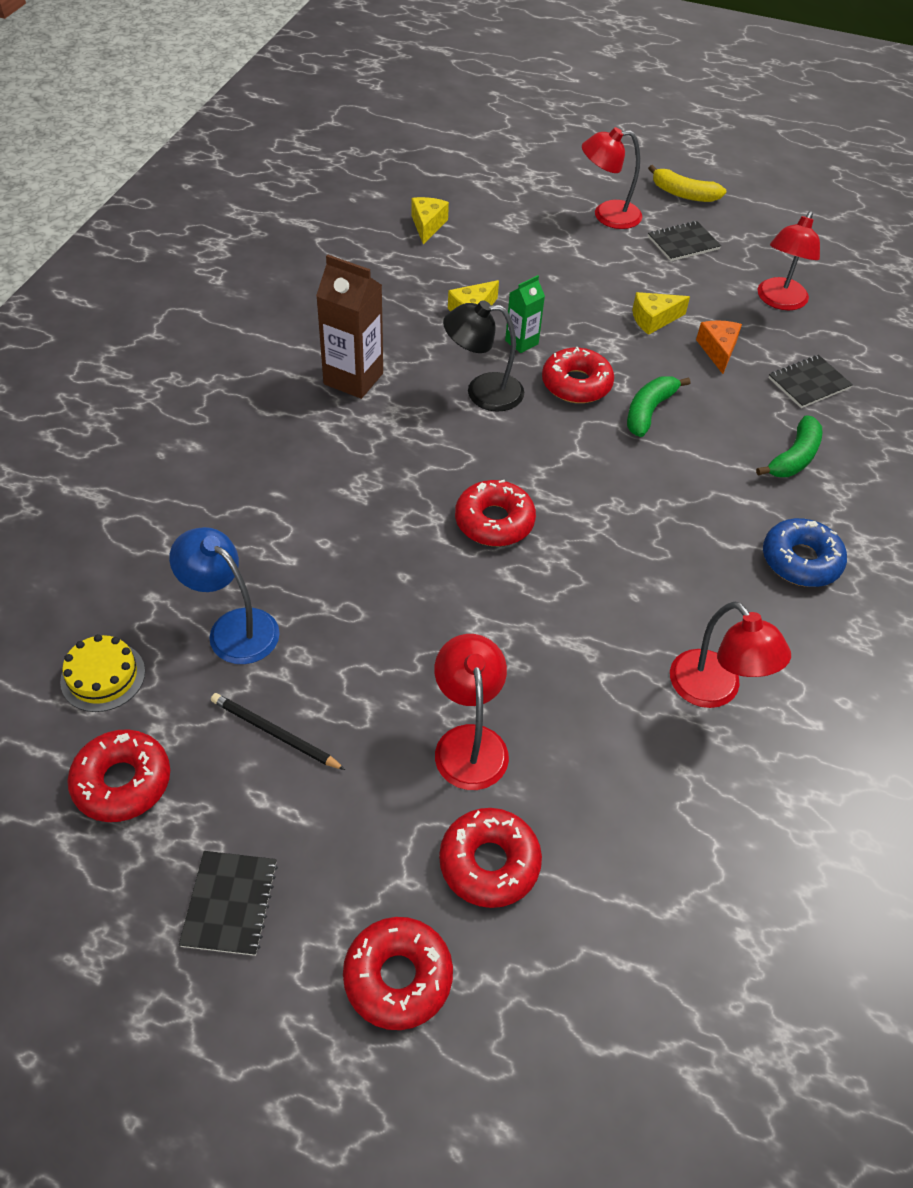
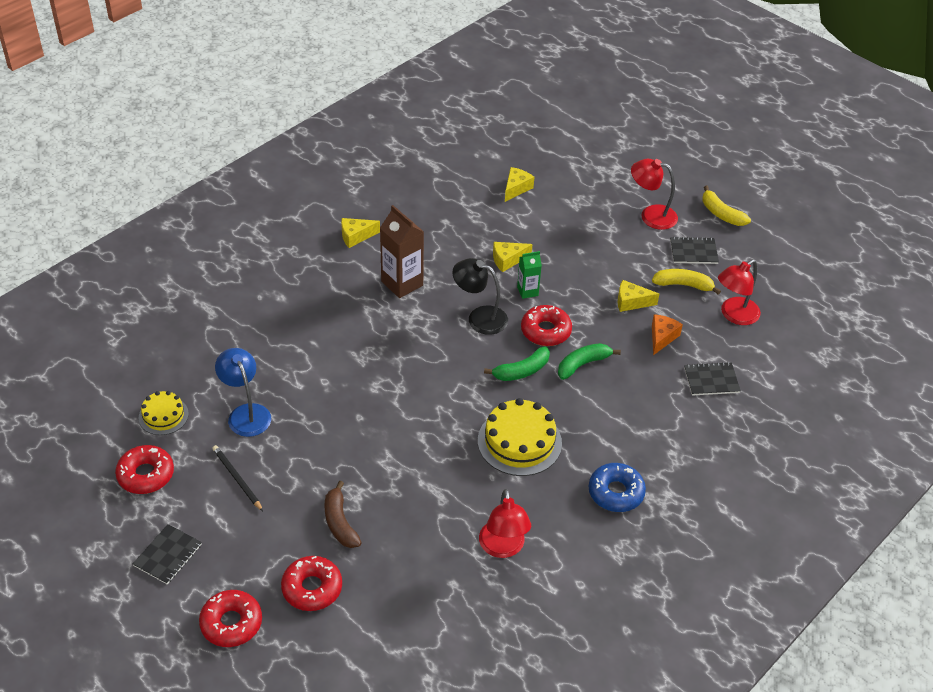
camera: 25 degrees right, 5 degrees down
red lamp [434,634,509,790] -> brown banana [325,481,362,548]
red donut [455,480,536,547] -> none
green banana [756,415,822,477] -> green banana moved to [484,347,550,381]
none -> yellow cheese [341,218,380,248]
none -> yellow cake [478,398,562,476]
none -> yellow banana [652,269,721,295]

